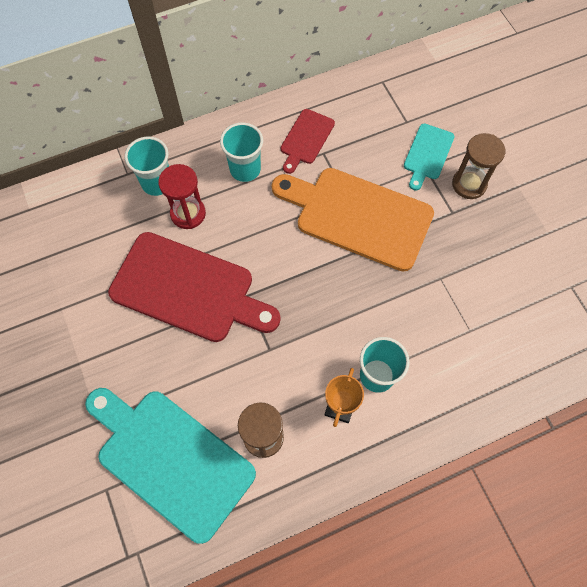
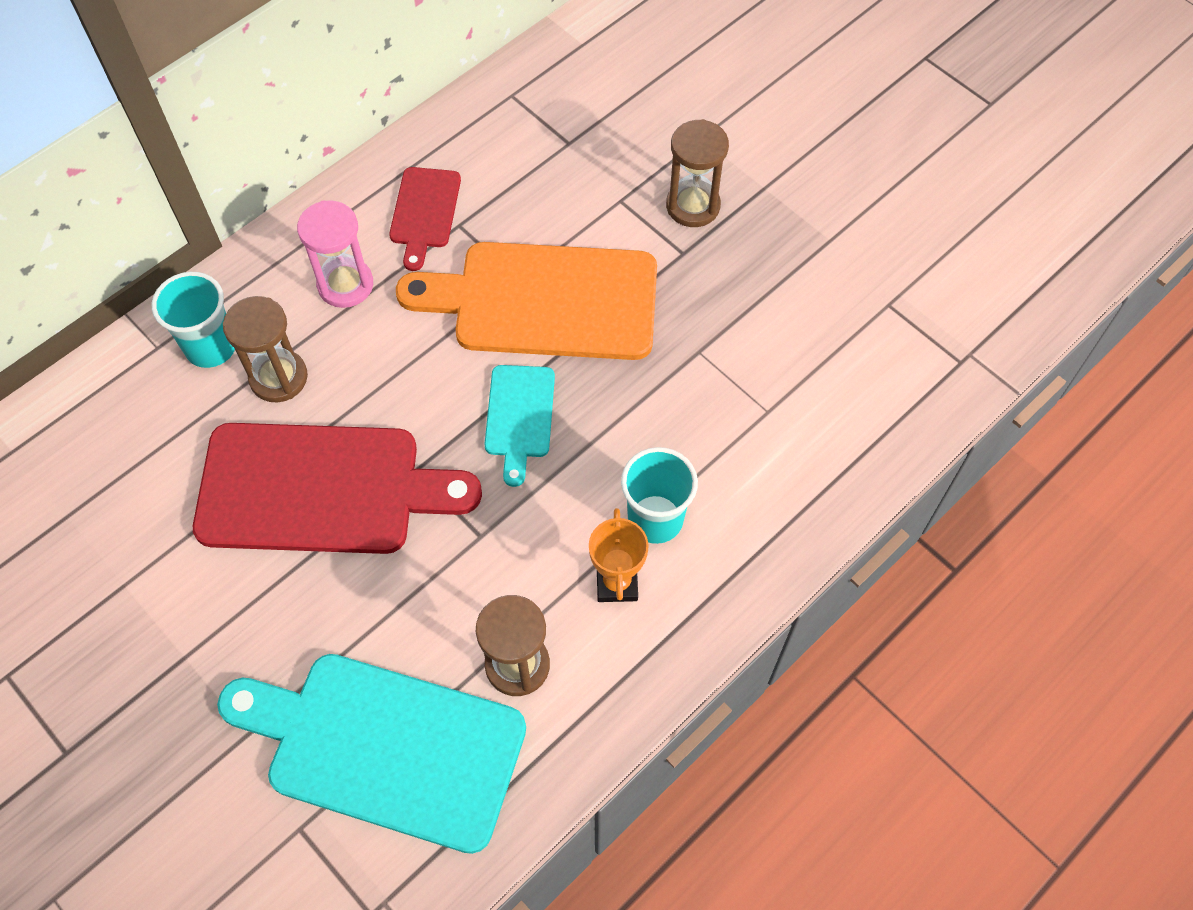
camera: 20 degrees left, 5 degrees down
red hourglass [158,164,206,229] -> brown hourglass [223,296,308,402]
turquoise cup [220,122,263,182] -> pink hourglass [297,200,373,308]
turquoise cutting board [404,124,455,191] -> turquoise cutting board moved to [484,365,555,487]

